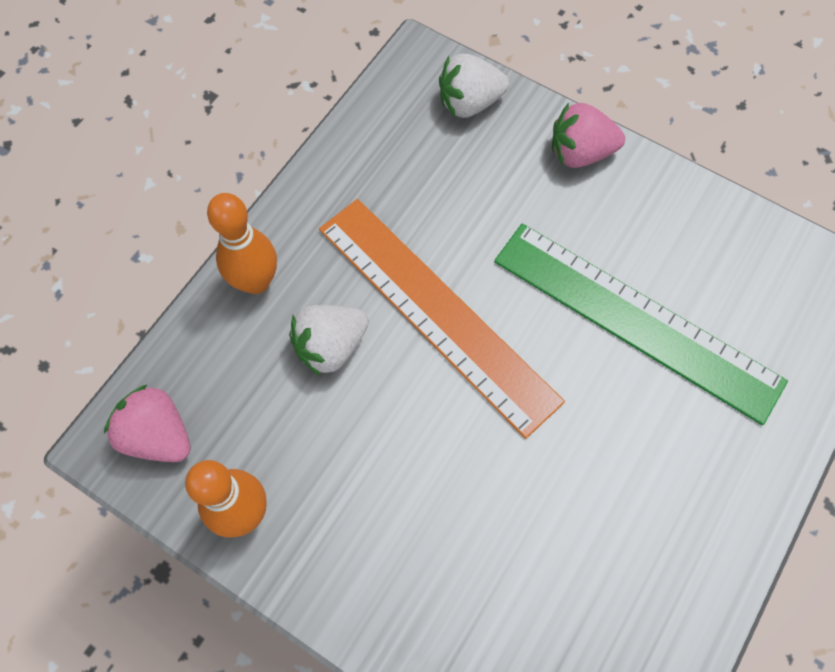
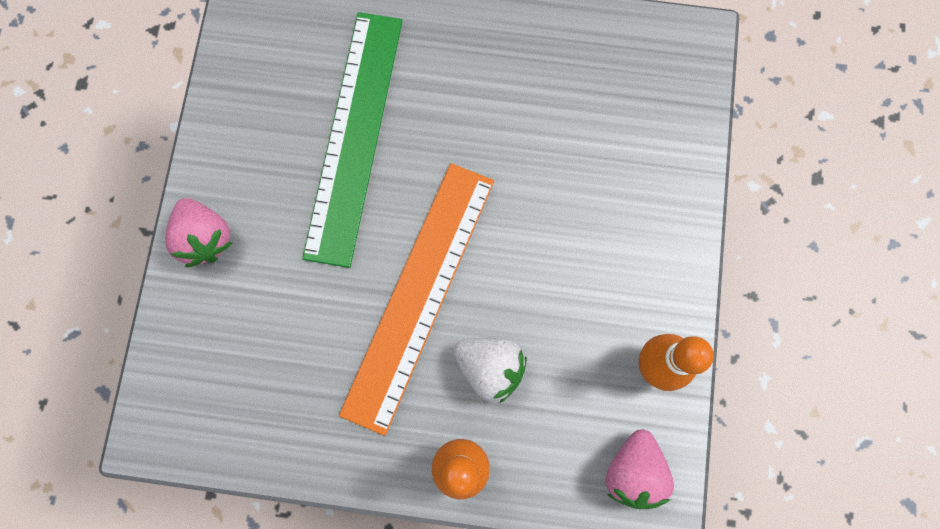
camera: 115 degrees left, 10 degrees up
white strawberry [439,54,509,118] -> none

